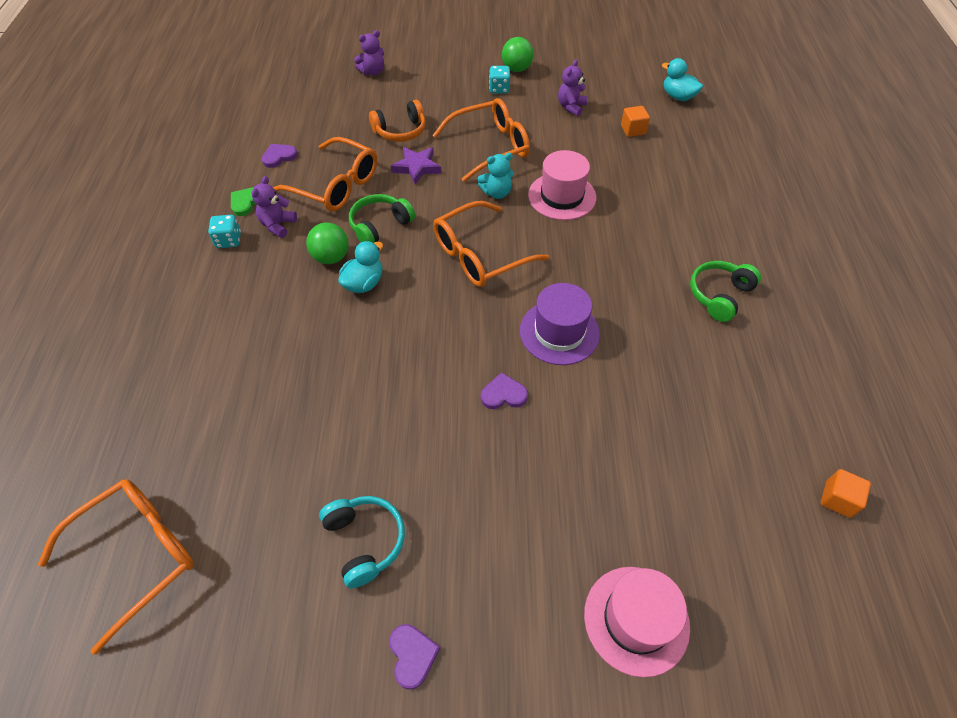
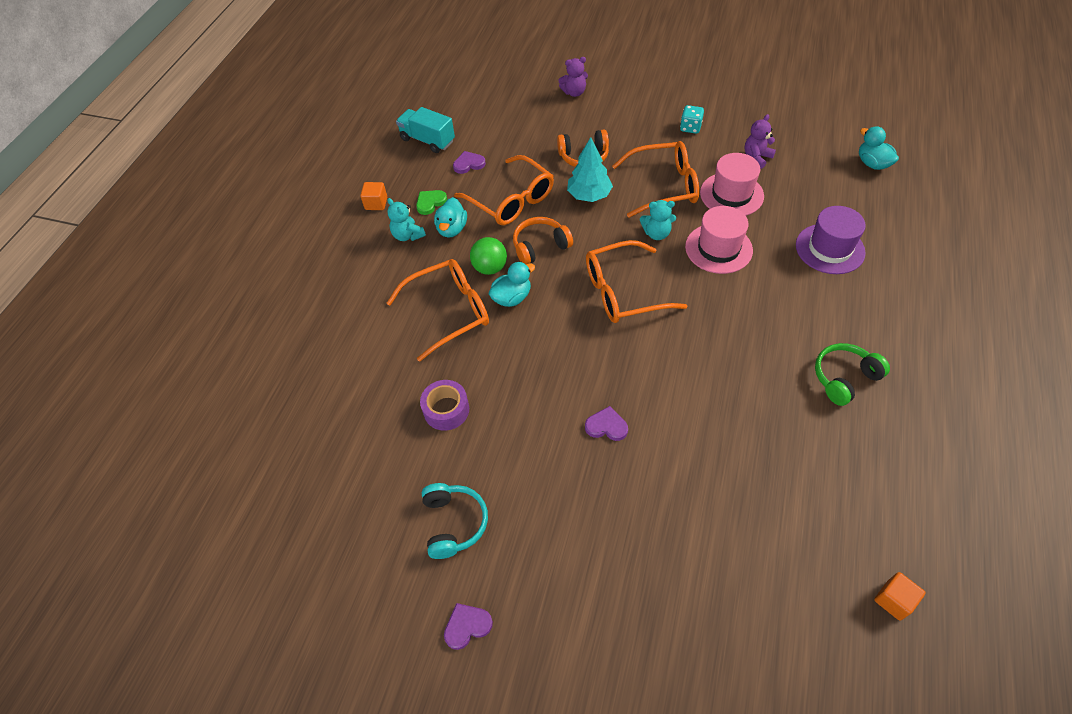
camera: 20 degrees right, 0 degrees up
orange glasses [38,479,194,655] -> orange glasses moved to [387,259,489,362]
turquoise dice [208,215,241,248] -> turquoise teddy bear [387,198,426,241]
purple teddy bear [252,176,297,238] -> turquoise duck [434,197,467,238]
green headphones [349,194,415,243] -> orange headphones [513,217,573,264]
purple heart [389,624,440,690] -> purple heart turned 120 degrees counterclockwise [444,603,493,650]
purple star [391,147,441,185] -> turquoise tree [567,137,613,202]
green ball [502,37,534,72] -> none
purple hat [520,283,600,365] -> purple hat moved to [796,206,866,274]
pink hat [584,567,690,678] -> pink hat moved to [700,153,764,216]
orange cube [621,106,650,137] -> orange cube moved to [360,182,387,210]
none -> turquoise truck [396,107,455,153]
none -> purple tape [420,380,469,431]

